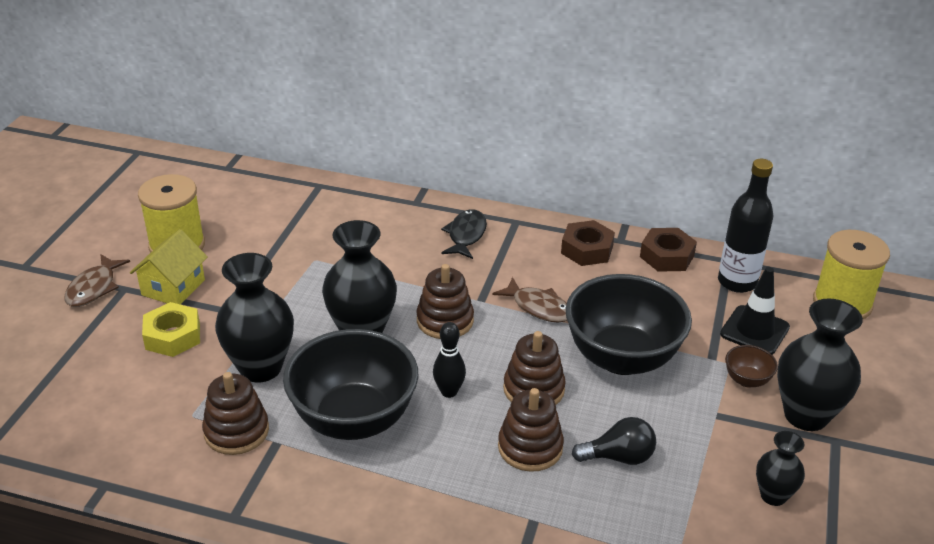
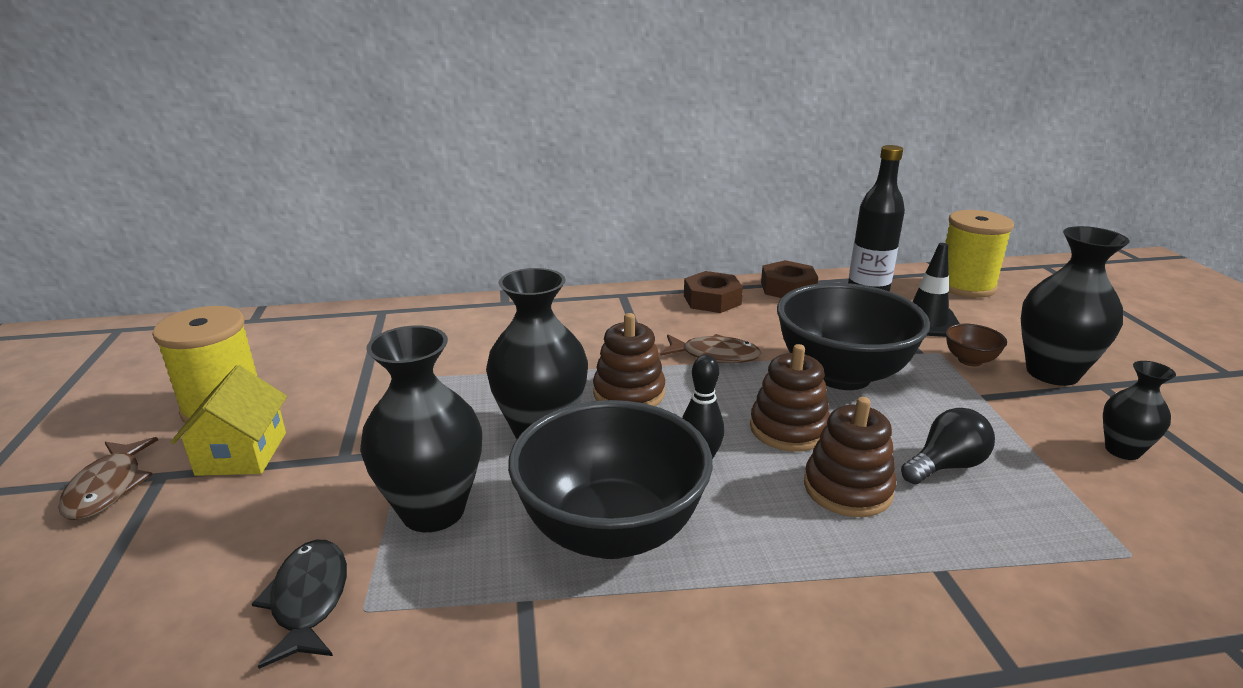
camera: 25 degrees left, 10 degrees down
yellow nut [142,302,200,357] -> none
brown stacking toy [202,372,269,455] -> none
black fish [441,210,487,259] -> black fish moved to [252,540,347,669]

